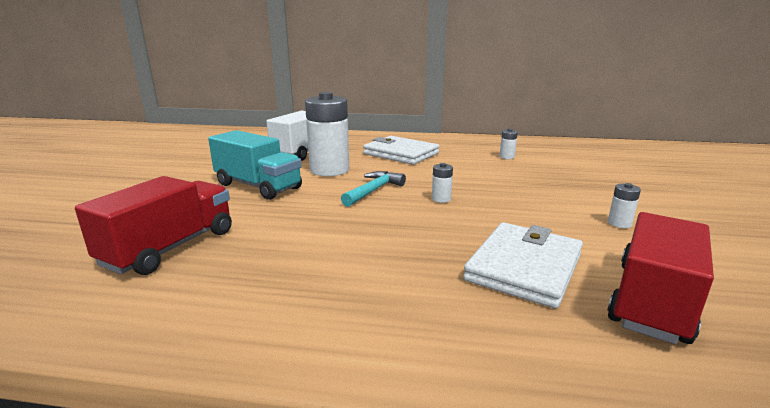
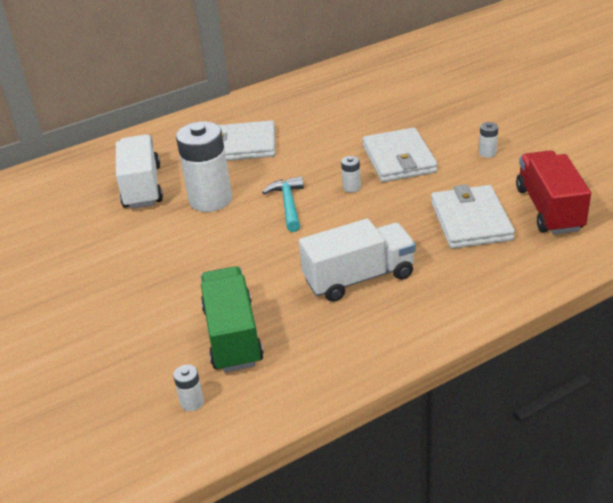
camera: 35 degrees left, 15 degrees up
red truck [75,176,232,275] -> green truck [201,266,264,372]
turquoise truck [208,130,302,200] -> none
white battery [499,129,518,159] -> white battery moved to [173,365,204,411]
none -> white truck [299,219,416,302]
none -> white wallet [362,127,438,182]

